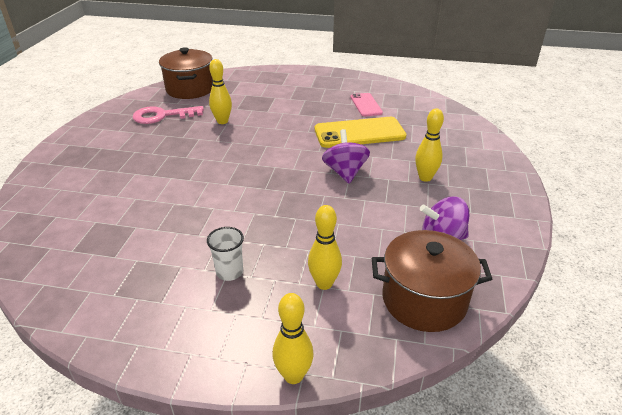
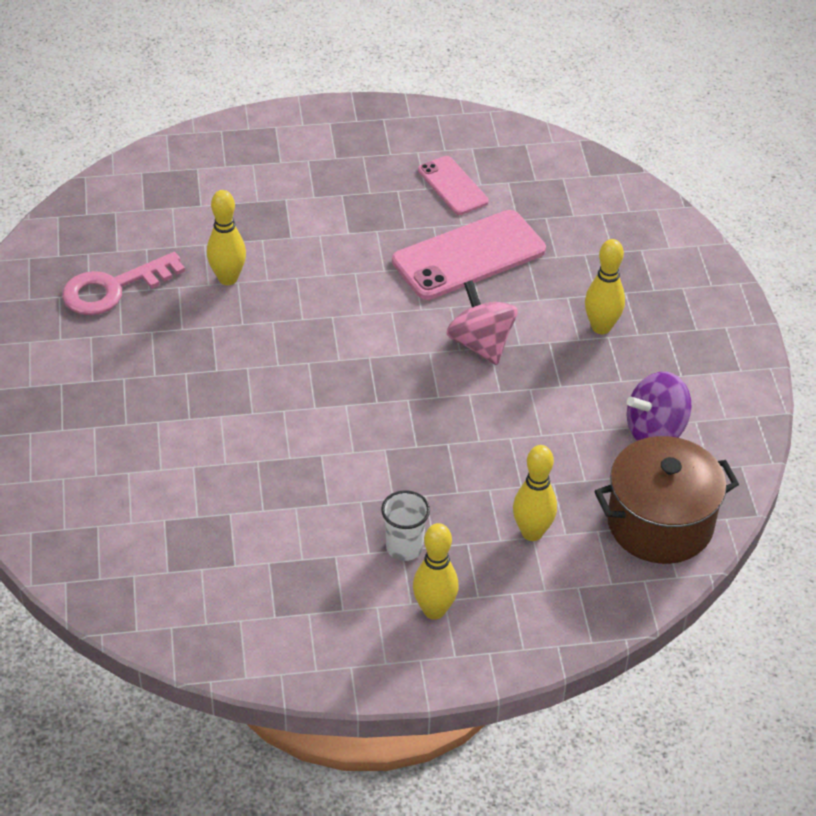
camera: 20 degrees left, 10 degrees up
brown pot [159,47,213,99] -> none
yellow bowling pin [273,293,314,384] -> yellow bowling pin moved to [413,523,458,620]
yellow phone [314,117,407,148] -> pink phone [392,210,546,300]
purple spinning top [322,129,370,184] -> pink spinning top [446,280,518,365]

